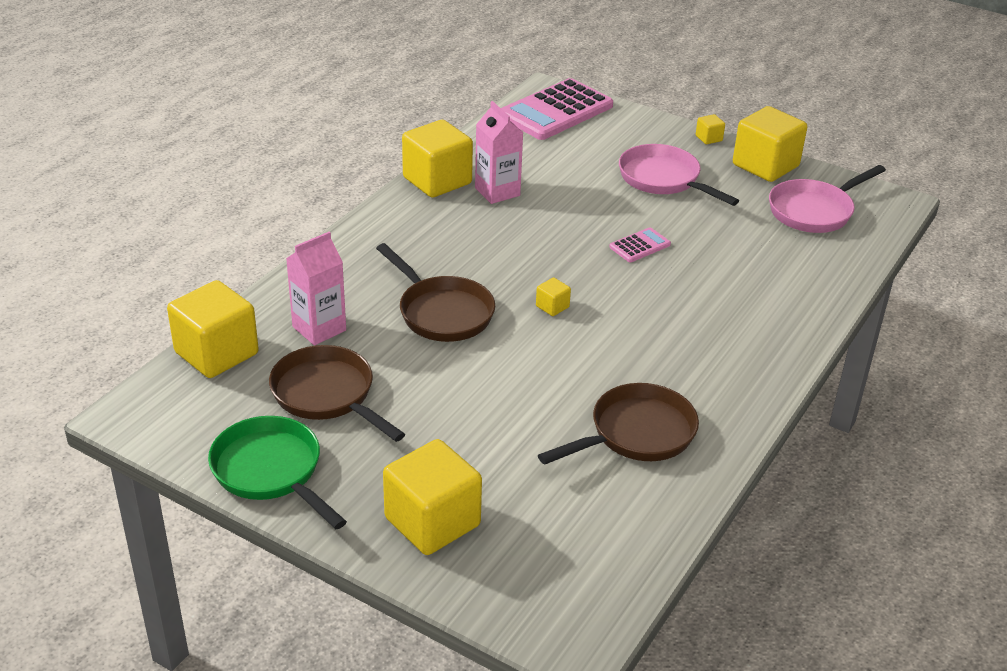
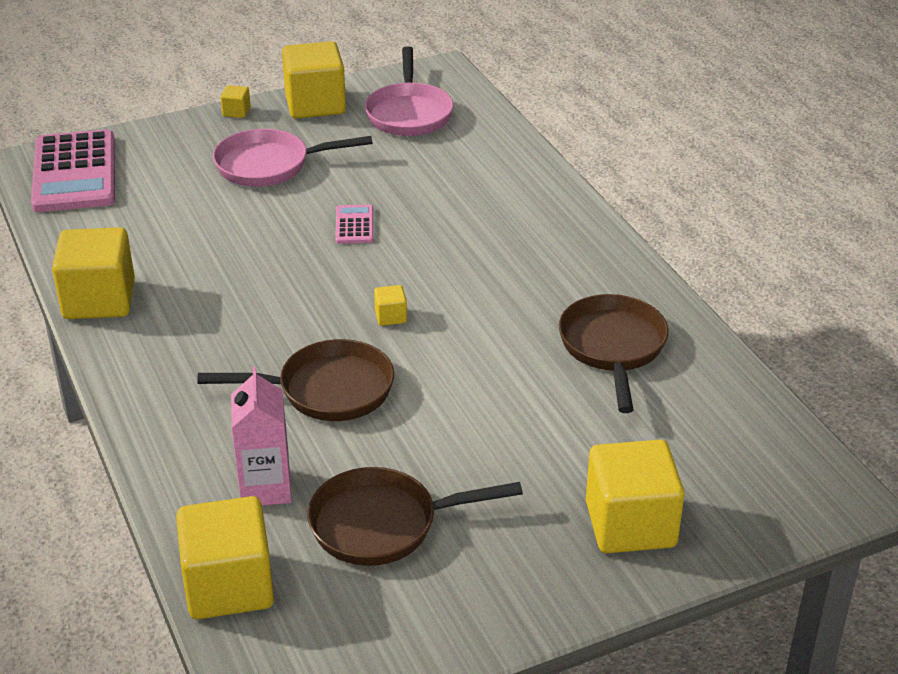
camera: 55 degrees left, 0 degrees up
green pan [208,416,347,529] -> none
pink carton [475,101,523,204] -> none

